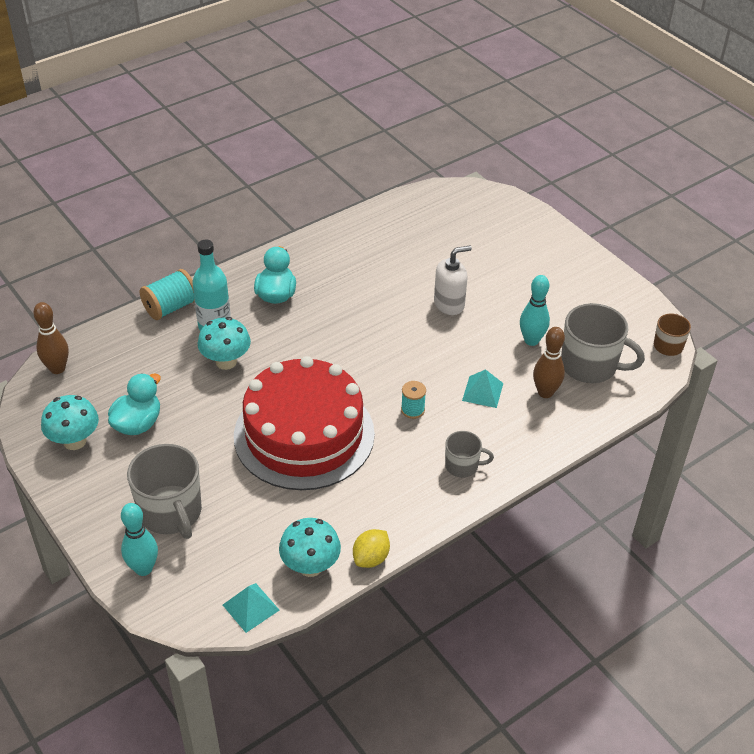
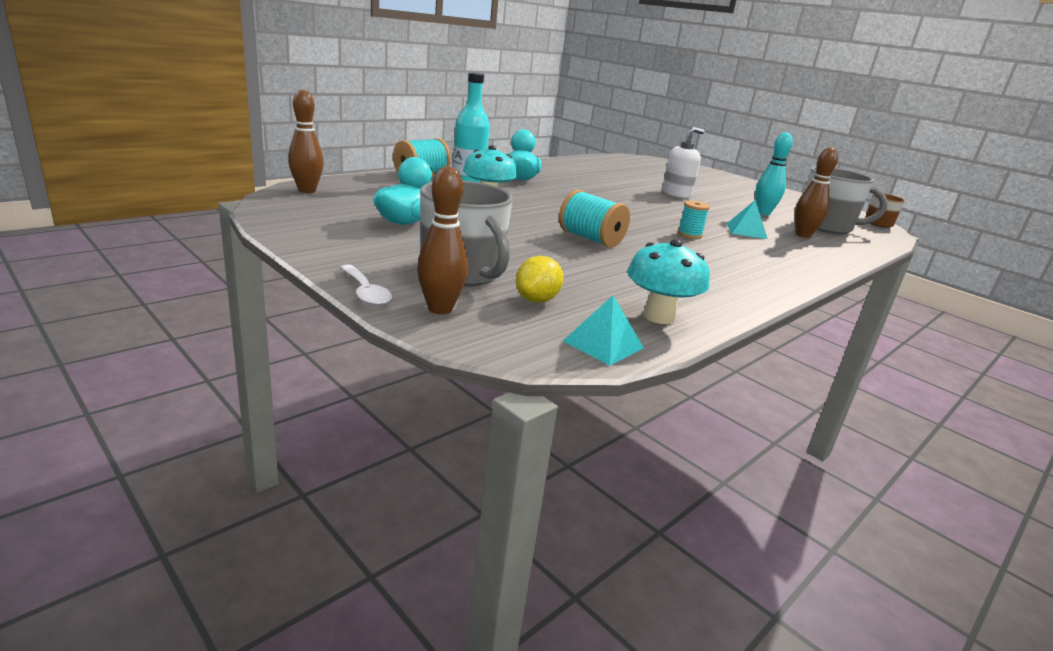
camera: 10 degrees left, 20 degrees down
turquoise mushroom [41,395,99,450] -> none
turquoise bowling pin [121,503,158,576] -> brown bowling pin [417,166,468,314]
red cake [234,356,375,490] -> turquoise spool [559,190,630,248]
yellow lemon [353,529,390,568] -> yellow lemon moved to [516,256,564,303]
grey mug [445,431,494,478] -> none
none -> white spoon [340,264,392,306]

